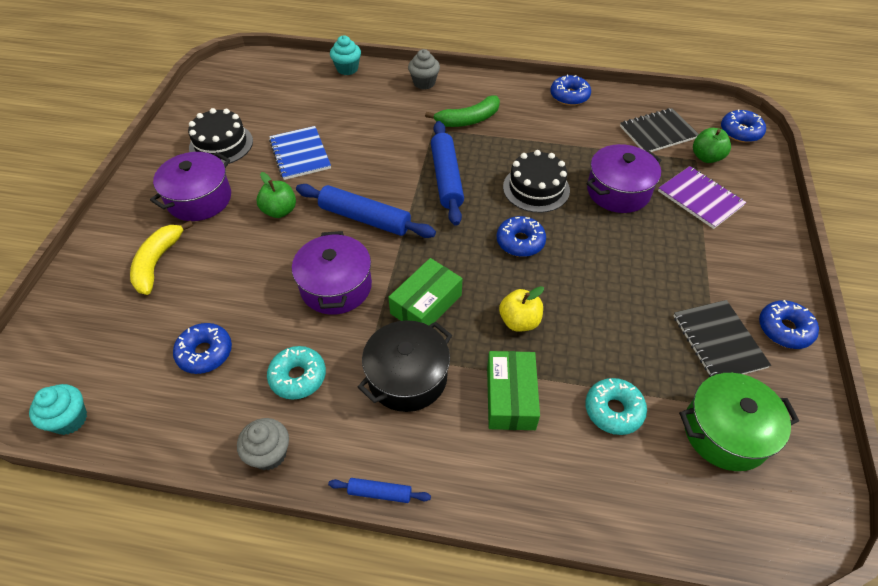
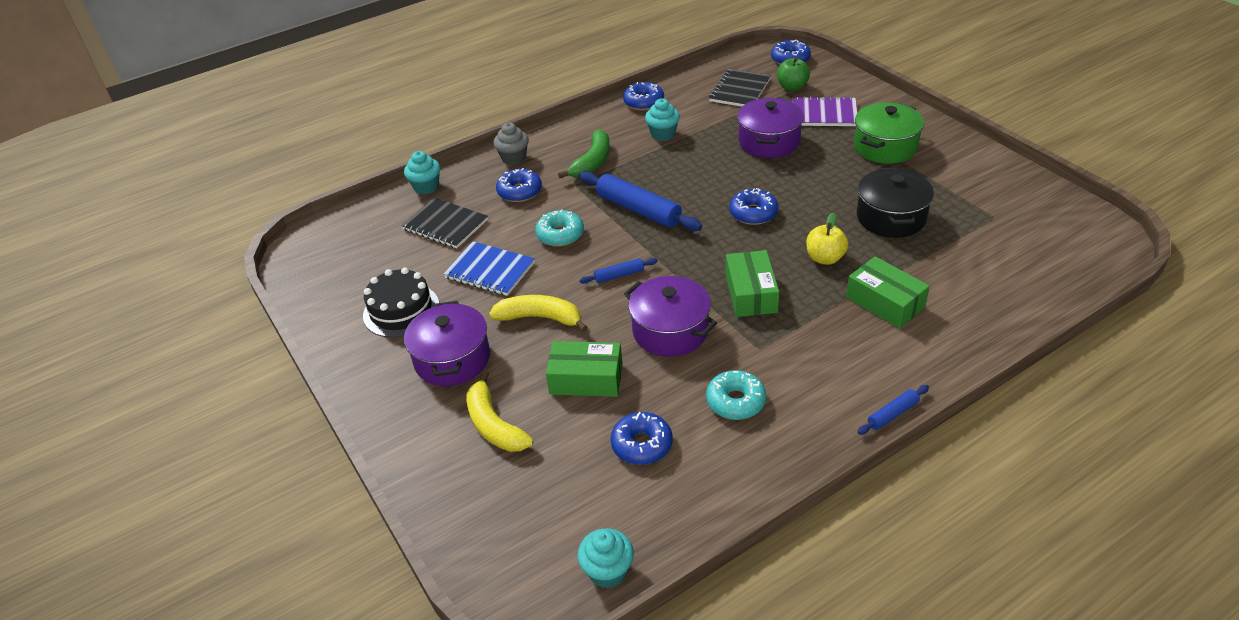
camera: 40 degrees left, 10 degrees down
grey cupcake [237,418,289,470] -> none
green apple [256,172,296,218] -> yellow banana [489,295,588,332]
blue rolling pin [296,184,436,238] -> blue rolling pin [580,258,658,284], size x0.49
black pot [358,320,452,412] -> black pot moved to [857,168,934,238]
black cake [503,150,570,213] -> none
turquoise donut [585,378,647,435] -> turquoise donut moved to [535,209,584,247]
black notebook [674,300,771,377] -> black notebook moved to [401,198,488,248]
green pot [679,373,799,471] -> green pot moved to [854,102,924,164]
blue donut [759,300,819,349] -> blue donut moved to [496,168,542,202]
none -> green box [546,341,623,397]
none -> turquoise cupcake [645,99,680,141]

